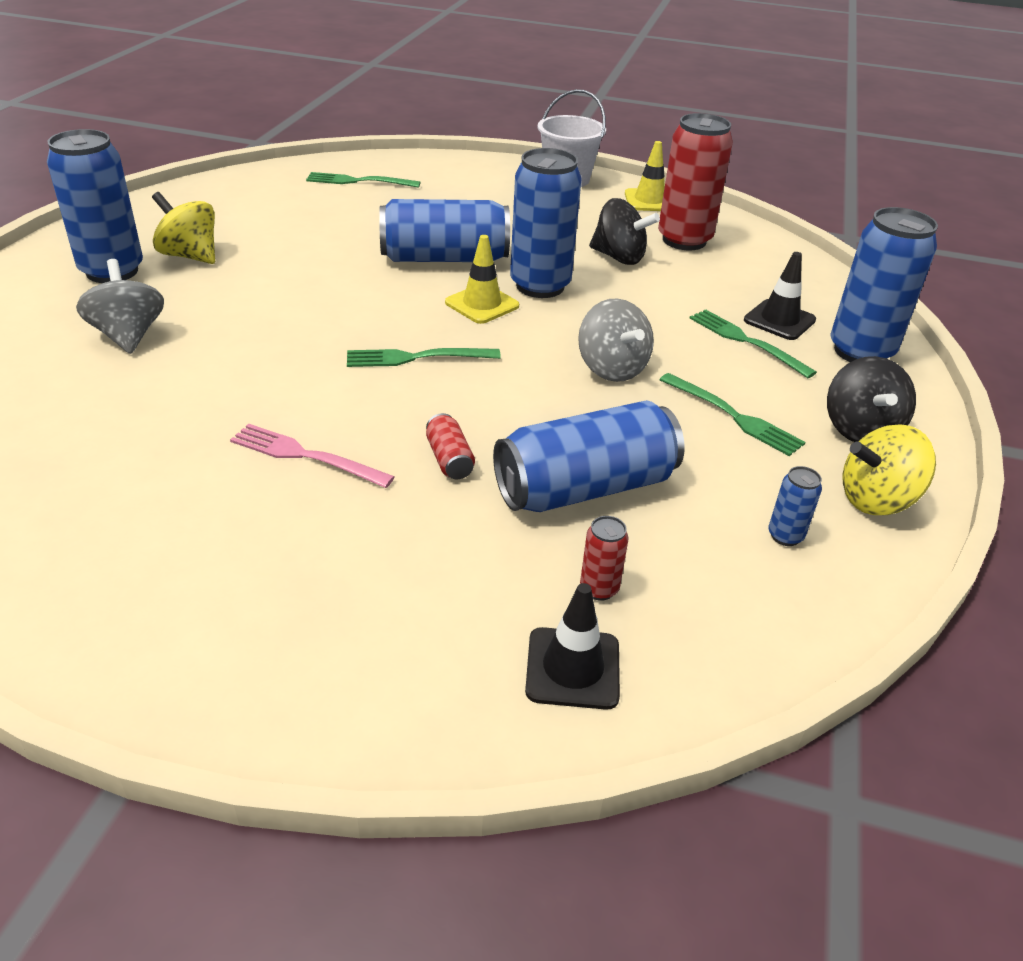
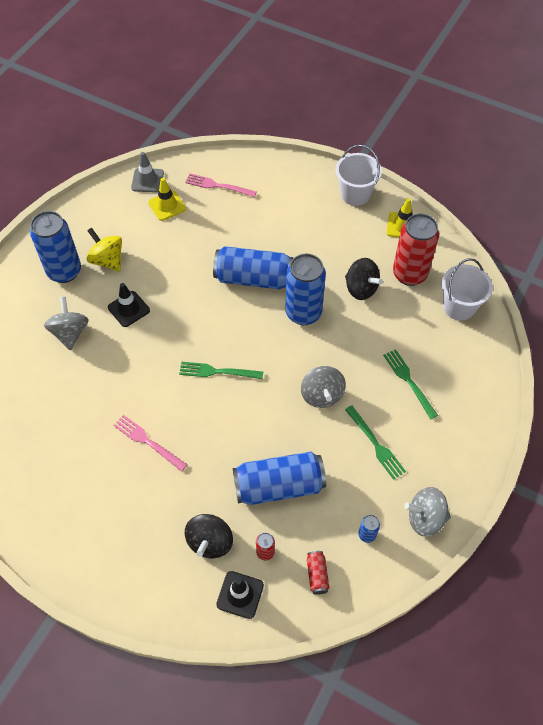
camera: 15 degrees right, 20 degrees up
green fork [306,172,421,188] -> pink fork [185,173,257,197]
red can [426,413,475,479] -> red can moved to [307,551,329,595]
yellow traffic cone [445,235,519,324] -> yellow traffic cone moved to [148,178,186,221]
black traffic cone [744,252,816,340] -> black traffic cone moved to [108,283,150,327]
black spinning top [827,356,916,442] -> black spinning top moved to [185,514,233,558]
blue can [830,207,938,362] -> none
yellow spinning top [843,424,936,515] -> grey spinning top [404,487,451,537]
none -> grey traffic cone [131,152,164,193]
none -> white bucket [442,258,493,320]

